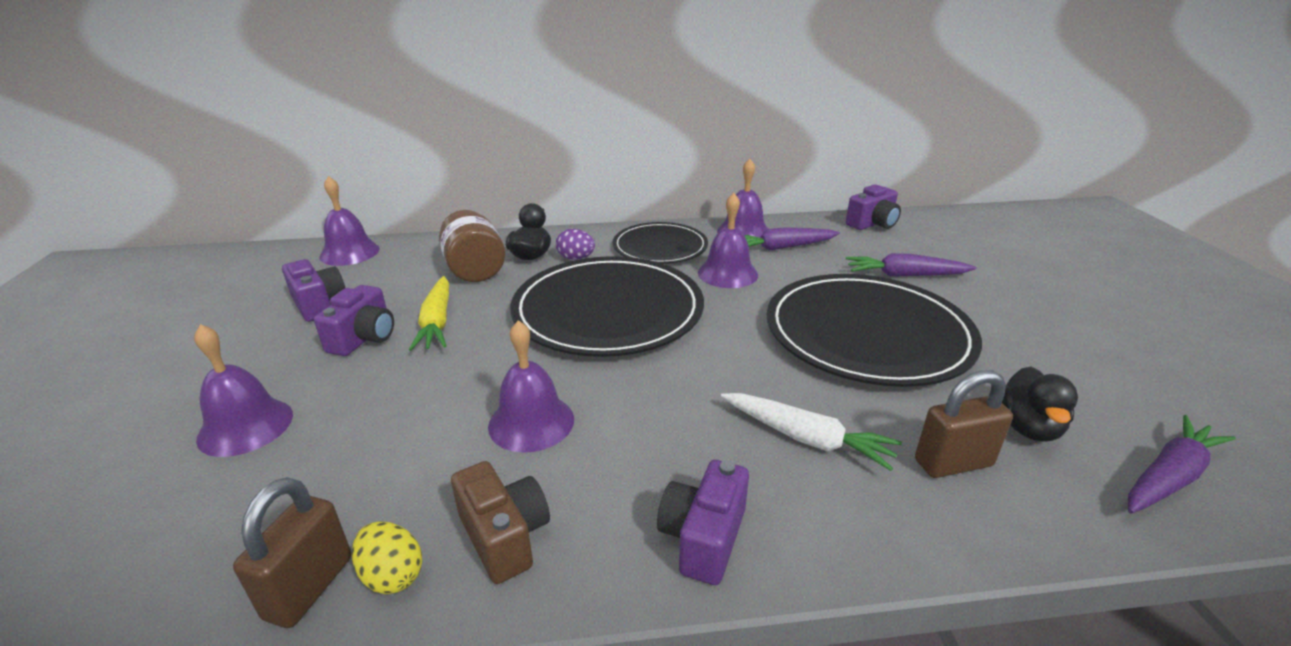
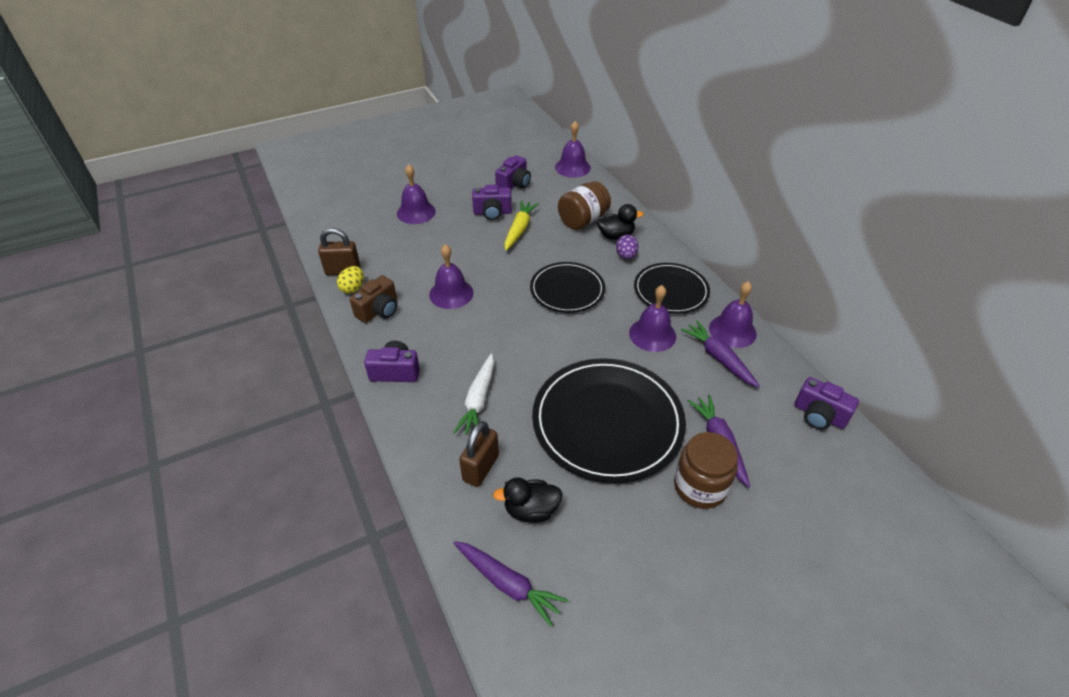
camera: 70 degrees right, 15 degrees up
yellow carrot [409,276,449,351] -> yellow carrot turned 135 degrees clockwise [504,201,538,251]
black plate [510,256,704,357] -> black plate [530,262,605,313], size x0.60
brown padlock [915,370,1013,478] -> brown padlock turned 60 degrees clockwise [459,421,499,487]
none -> brown jar [674,432,738,509]

